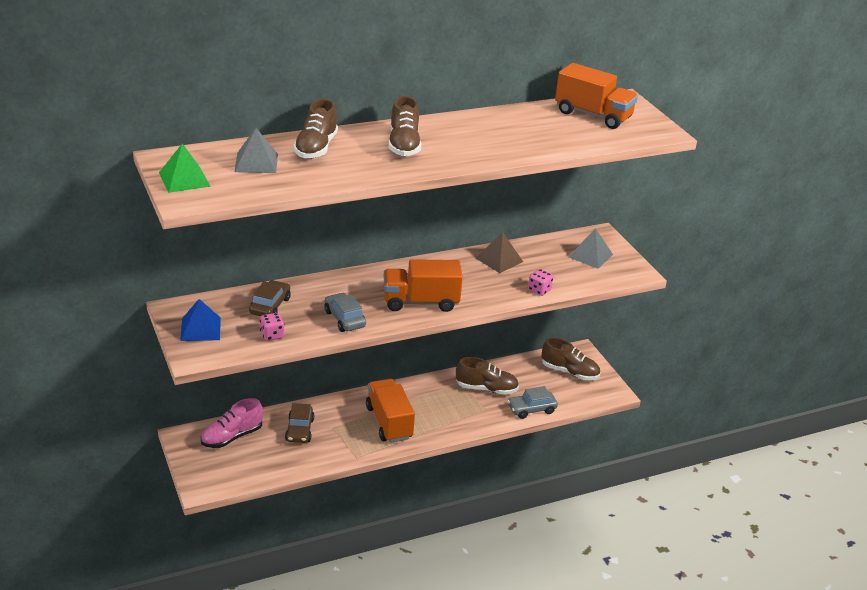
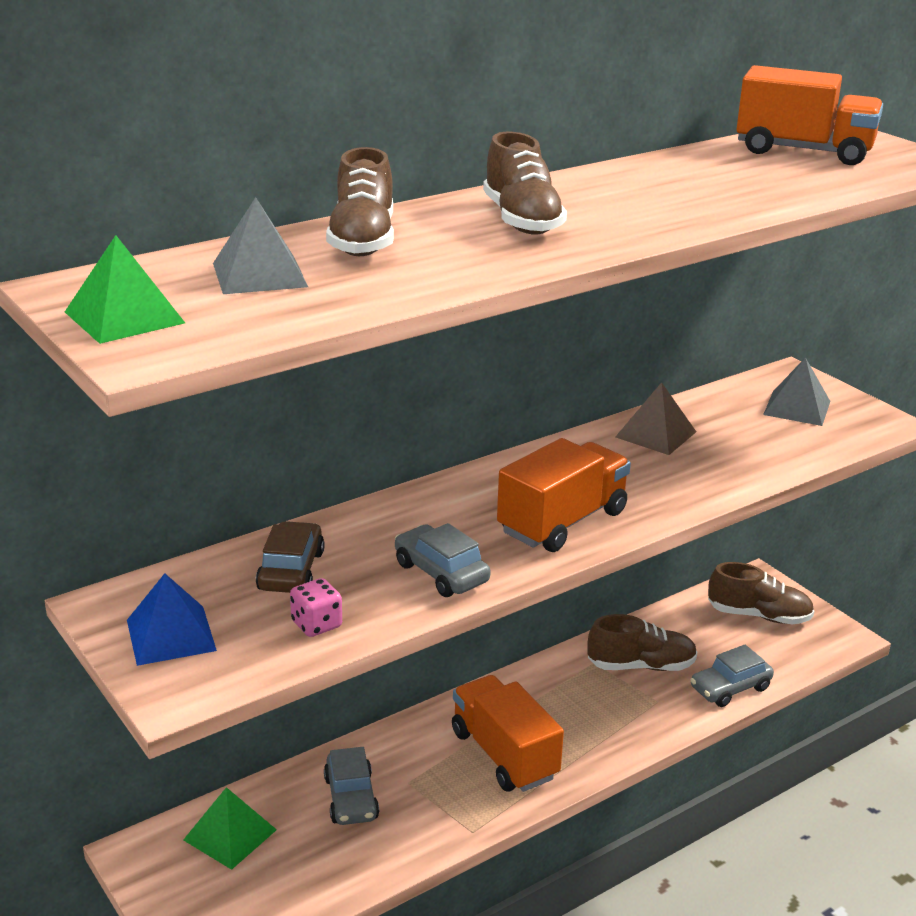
camera: 10 degrees left, 5 degrees down
pink shoe [201,398,263,448] -> green pyramid [183,787,277,870]
brown car [285,403,314,443] -> grey car [324,747,379,825]
orange truck [384,259,463,312] -> orange truck turned 150 degrees clockwise [497,438,631,552]
pink dice [528,269,553,296] -> none

